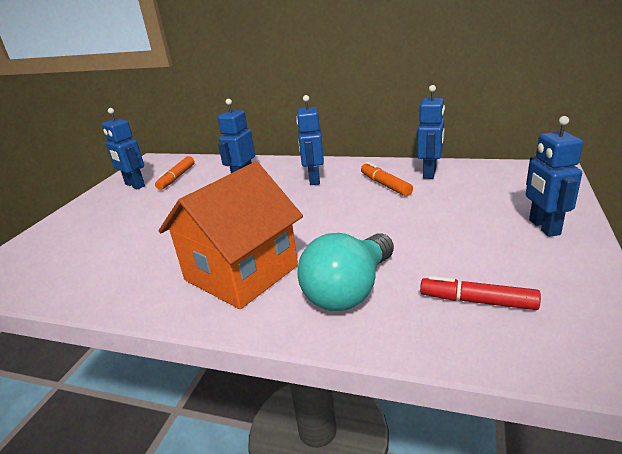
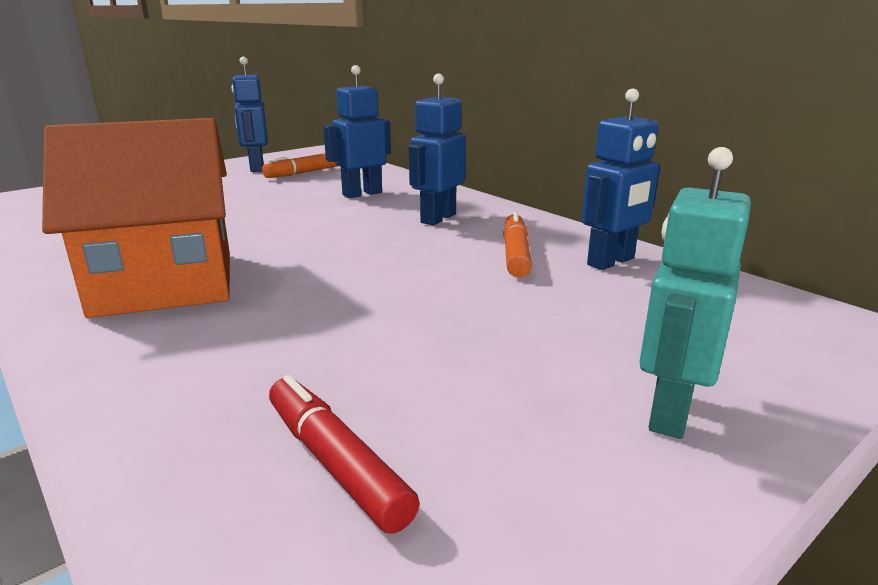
camera: 30 degrees right, 5 degrees down
turquoise light bulb [297,233,394,311] -> none
blue robot [526,116,583,237] -> turquoise robot [639,147,751,439]

